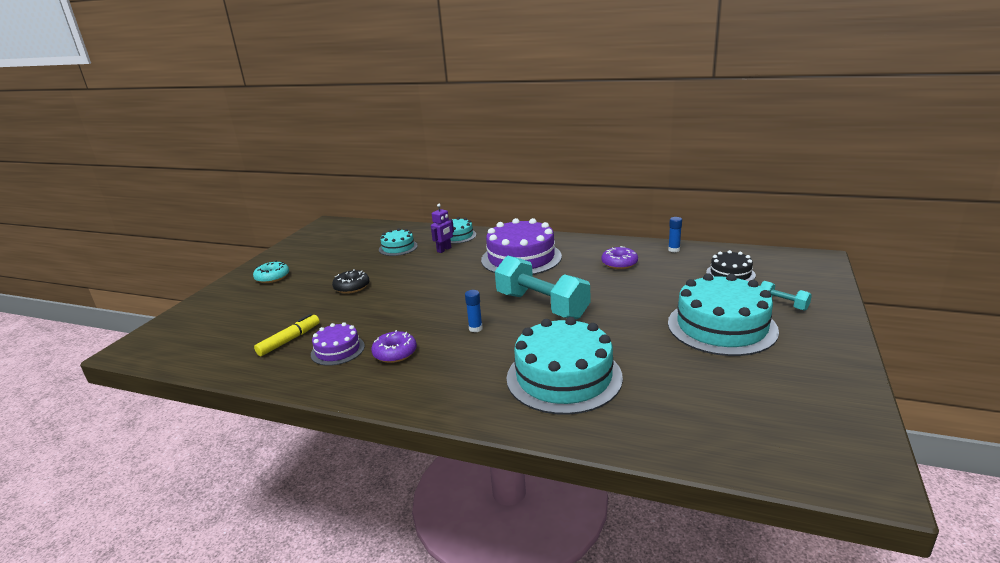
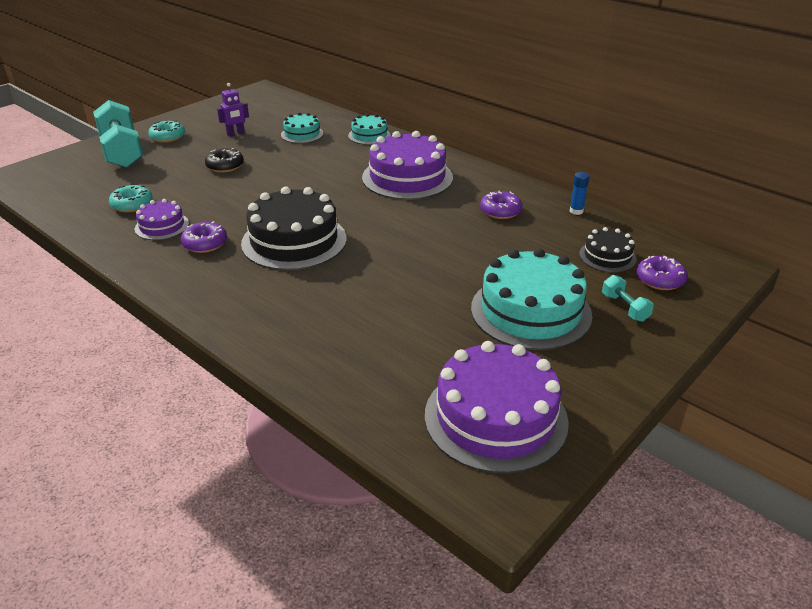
camera: 20 degrees right, 10 degrees up
yellow marker [254,314,320,356] -> turquoise donut [109,185,153,213]
purple robot [431,204,454,253] -> purple robot moved to [217,83,249,137]
blue glue stick [465,290,483,332] -> black cake [241,187,347,270]
turquoise dumbbell [495,256,590,319] -> turquoise dumbbell moved to [93,100,143,168]
turquoise cake [506,317,623,415] -> none
none -> purple cake [425,341,569,474]
none -> purple donut [636,256,687,290]

